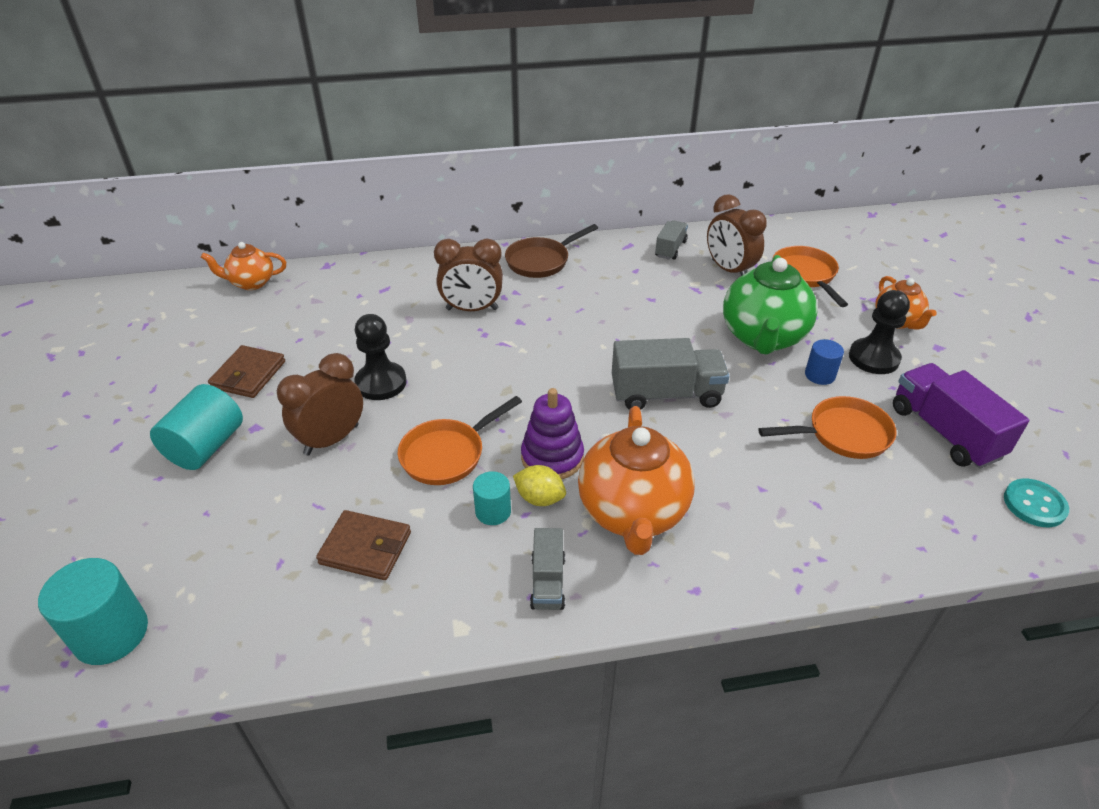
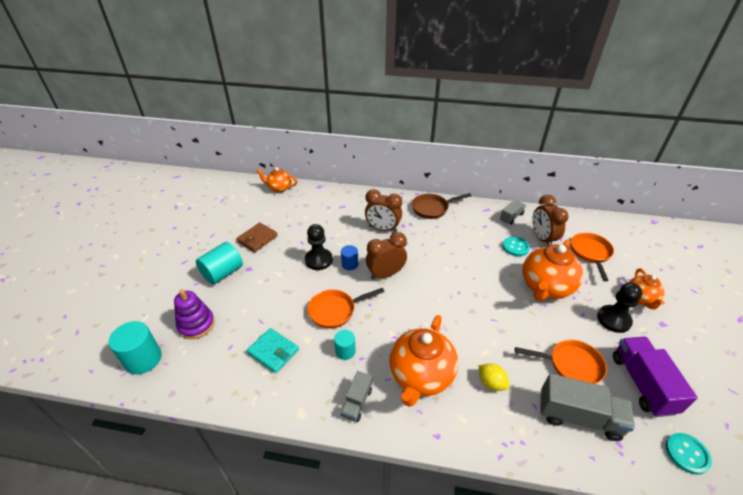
camera: 20 degrees right, 0 degrees up
brown clock [277,353,363,455] -> brown clock moved to [366,232,407,280]
brown wallet [316,510,411,580] -> turquoise wallet [247,328,299,373]
yellow lemon [513,465,566,506] -> yellow lemon moved to [478,363,509,391]
purple stacking toy [521,388,584,479] -> purple stacking toy moved to [174,289,215,339]
grey truck [612,338,729,410] -> grey truck moved to [541,373,635,441]
green teapot [723,255,818,355] -> orange teapot [522,240,583,301]
blue cylinder [805,339,844,385] -> blue cylinder moved to [341,245,358,270]
none -> turquoise button [503,236,530,257]

